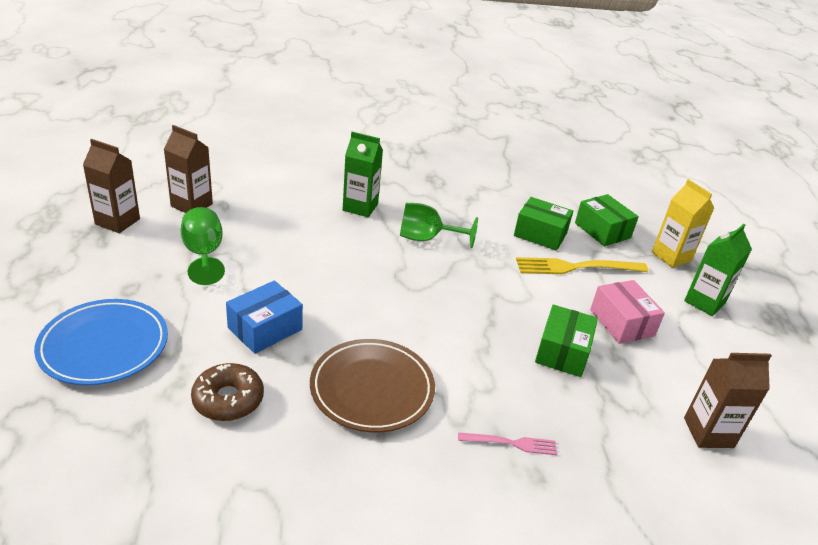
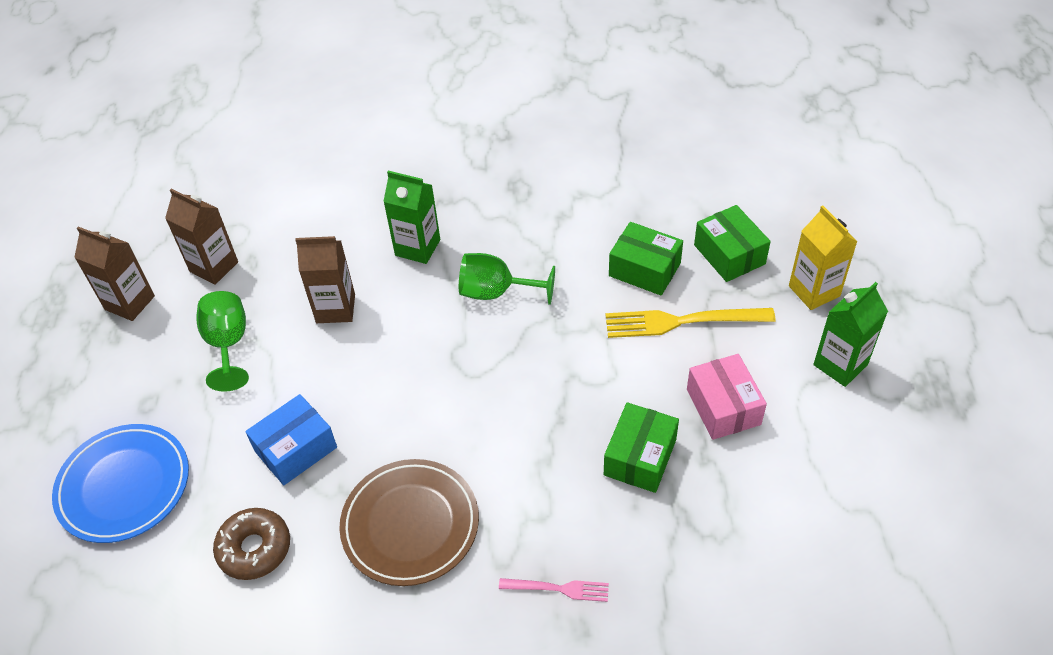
camera: 10 degrees right, 15 degrees up
brown carton [684,353,772,448] -> brown carton moved to [295,236,355,323]

